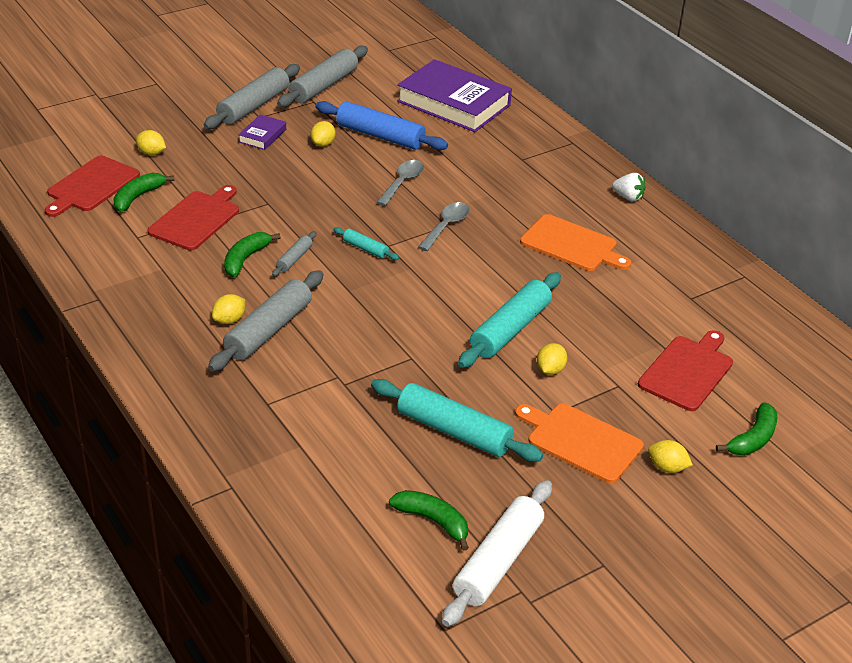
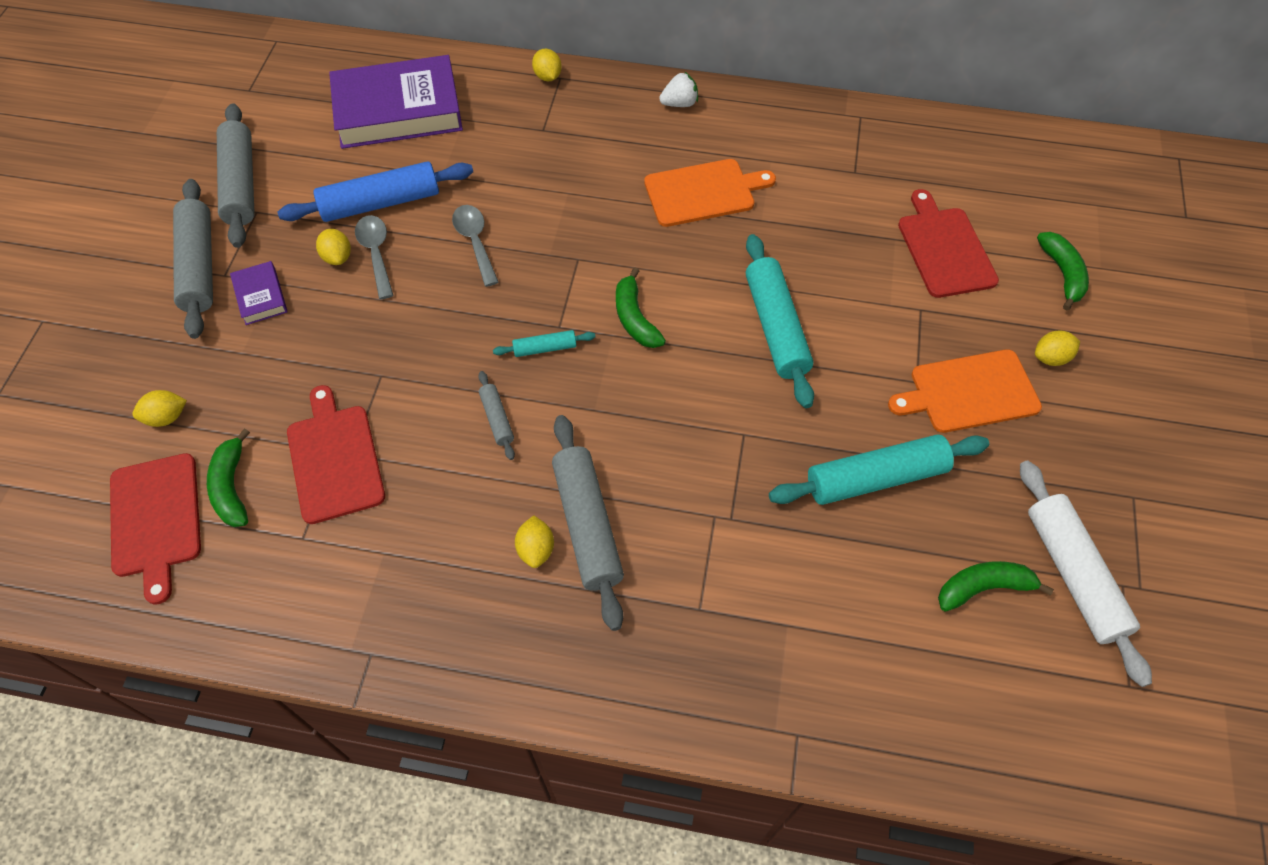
camera: 45 degrees left, 20 degrees up
green banana [224,232,281,277] -> green banana moved to [616,267,666,348]
grey spoon [418,202,470,251] -> grey spoon moved to [355,215,394,299]
yellow lemon [537,343,567,375] -> yellow lemon moved to [532,49,562,81]

